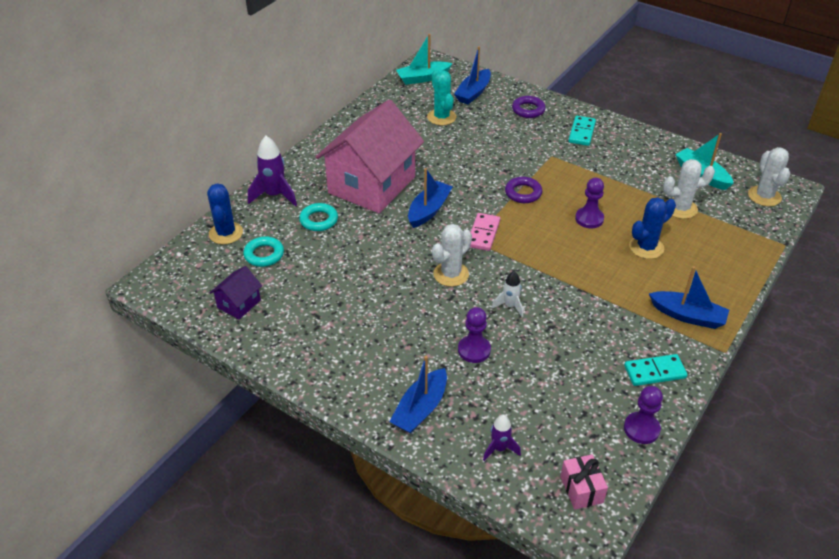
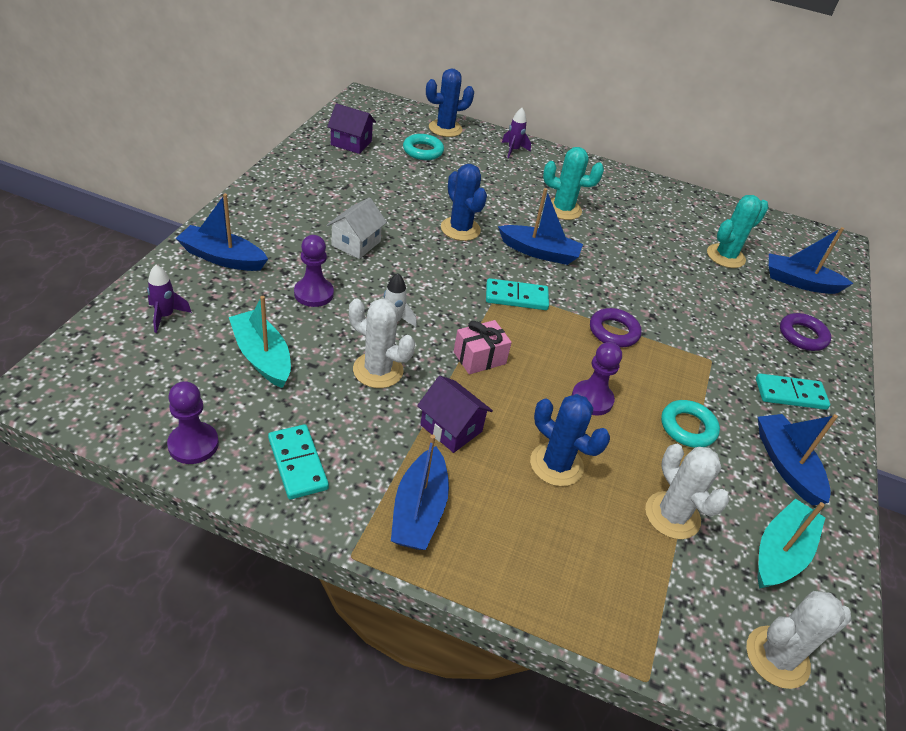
camera: 70 degrees right, 0 degrees up
purple rocket [248,136,297,207] -> purple rocket [502,108,531,159], size x0.59
turquoise ring [299,203,338,231] -> turquoise ring moved to [661,400,720,448]
pink house [315,99,424,213] -> turquoise cactus [543,147,604,220]
turquoise boat [396,34,453,85] -> turquoise boat moved to [229,296,291,388]
white cactus [432,224,472,287] -> white cactus moved to [349,298,415,388]
pink domino [470,213,500,251] -> turquoise domino [486,278,549,310]
pink gift [560,454,608,509] -> pink gift moved to [454,320,512,374]
none -> white house [327,197,387,259]
none -> purple house [417,376,493,453]
none -> blue cactus [441,164,487,241]
none -> blue boat [758,414,838,506]

